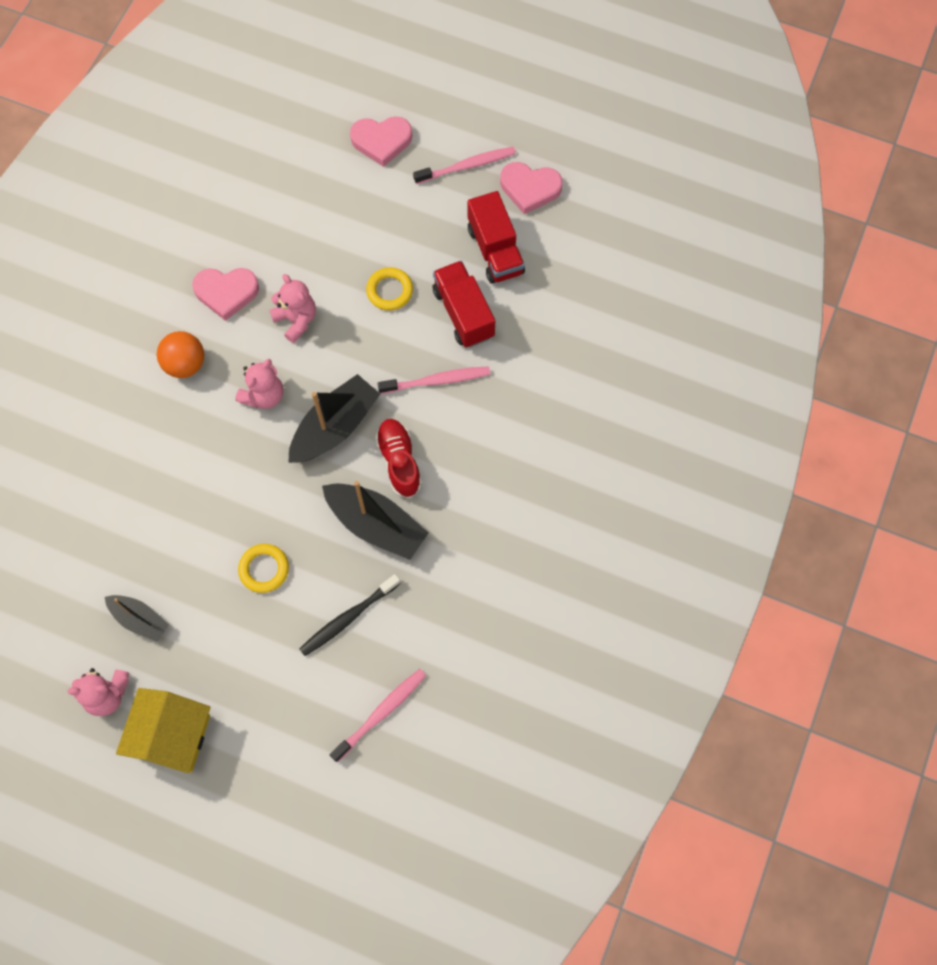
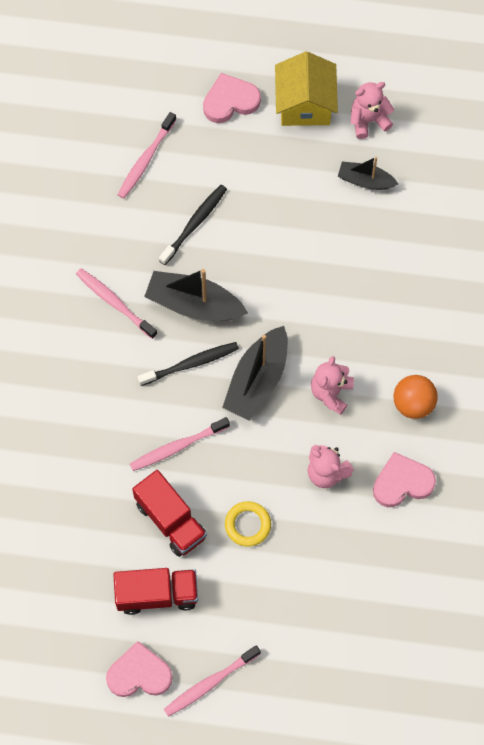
camera: 165 degrees right, 0 degrees up
yellow ring [238,544,289,593] -> none
pink heart [350,116,412,167] -> pink heart moved to [203,73,261,123]
red shoe [375,419,422,498] -> black toothbrush [137,342,239,386]
red truck [468,191,525,284] -> red truck turned 120 degrees clockwise [113,568,198,615]
none -> pink toothbrush [76,268,157,339]

